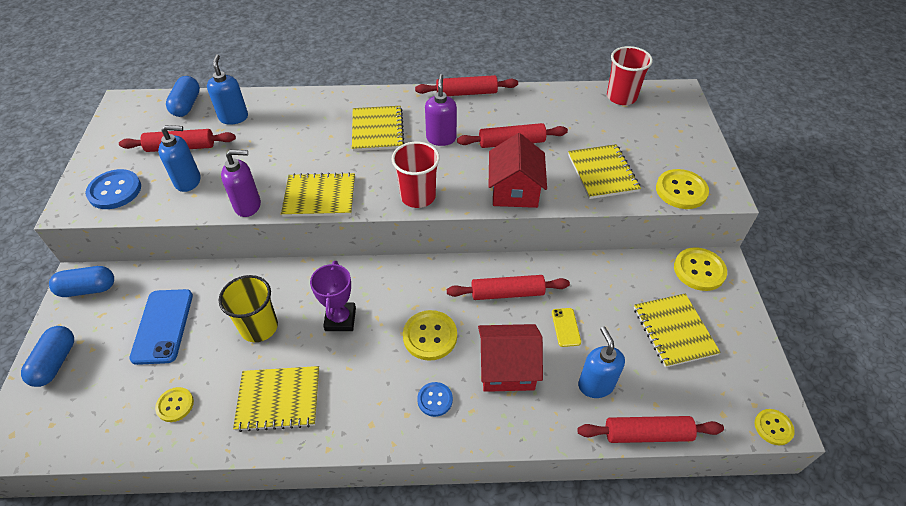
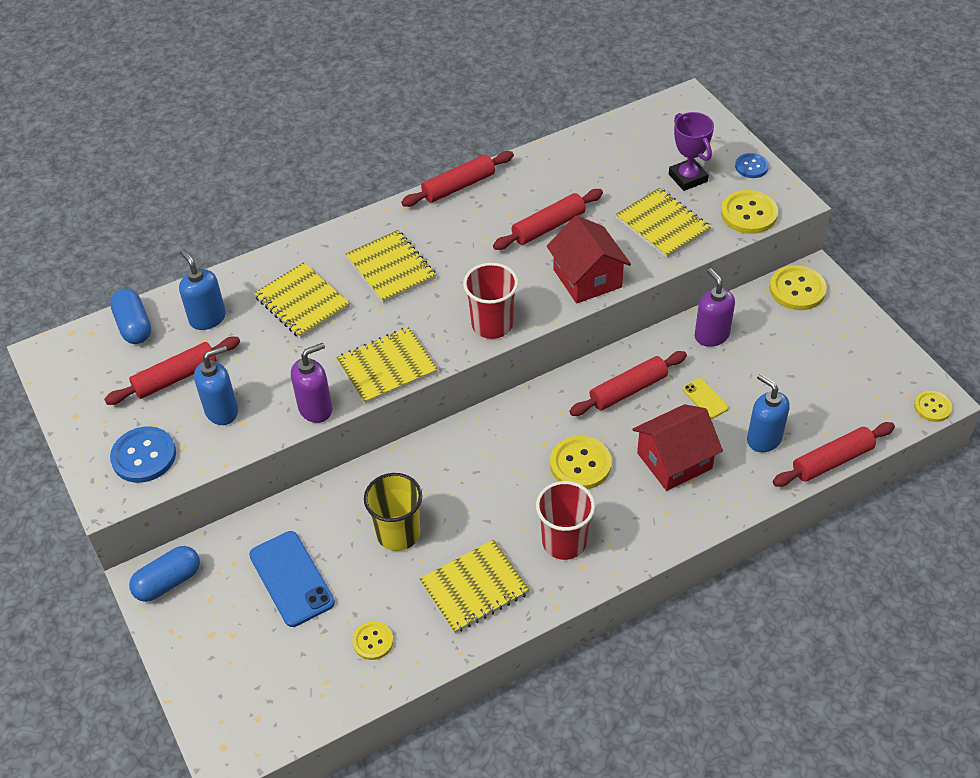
camera: 25 degrees left, 0 degrees up
blue capsule [21,326,74,387] -> none
purple trophy [310,261,356,331] -> purple trophy moved to [669,112,714,191]
blue button [417,382,453,417] -> blue button moved to [735,153,769,178]
purple soap dispenser [425,74,457,146] -> purple soap dispenser moved to [695,268,735,347]
red cup [607,46,653,105] -> red cup moved to [536,481,595,560]
yellow notebook [634,294,721,368] -> yellow notebook moved to [254,262,350,339]

